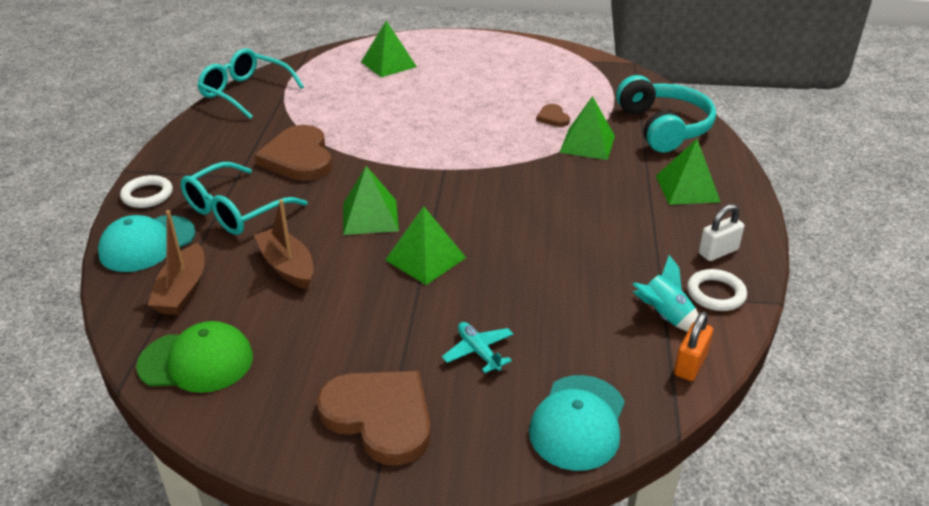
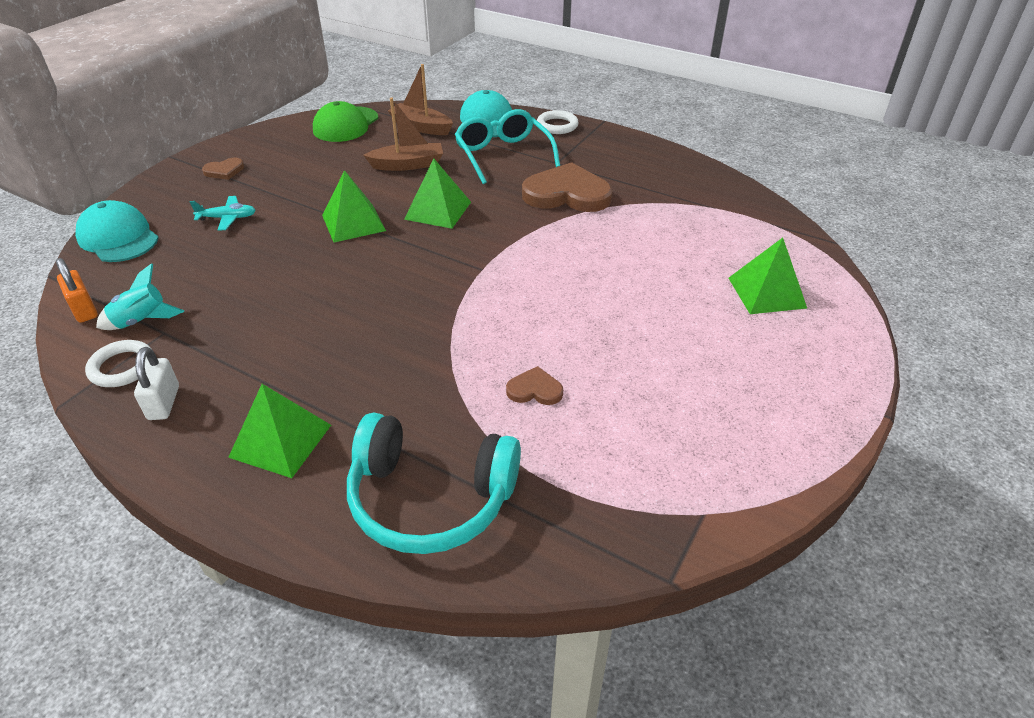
camera: 115 degrees right, 5 degrees up
turquoise glasses [197,48,304,119] -> none
brown heart [316,371,431,465] -> brown heart [202,158,244,180], size x0.47
green pyramid [559,96,615,160] -> none

